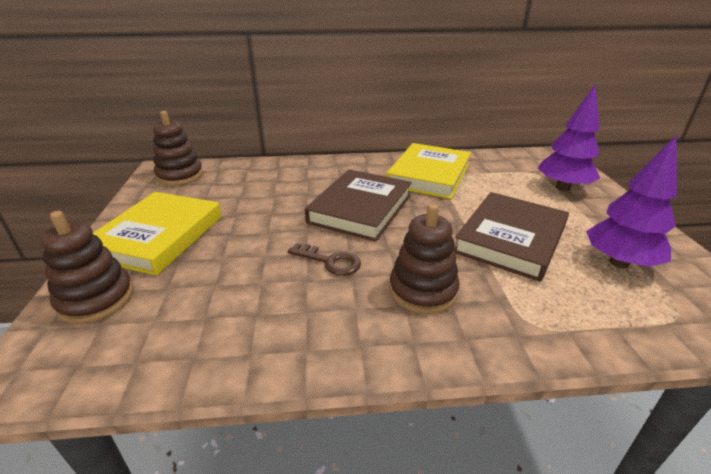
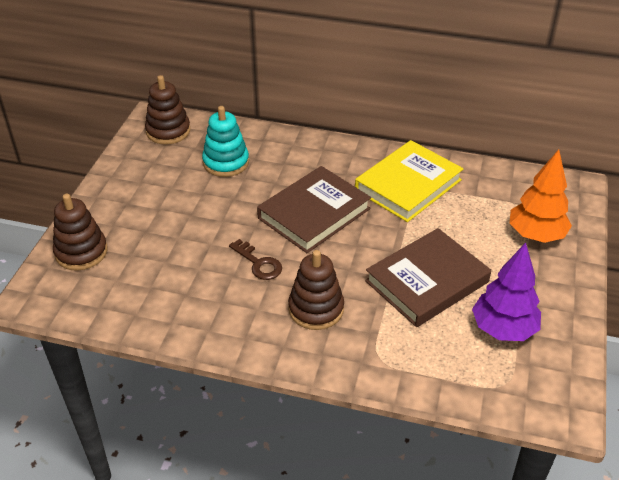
camera: 20 degrees right, 10 degrees up
yellow book [93,192,222,275] -> none
purple tree [538,84,600,191] -> orange tree [510,149,572,243]
none -> turquoise stacking toy [202,106,249,177]

